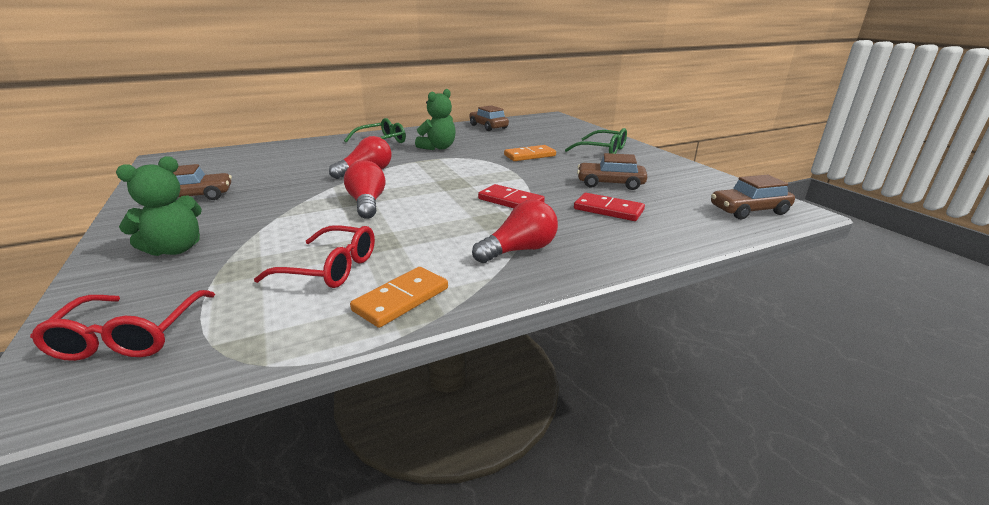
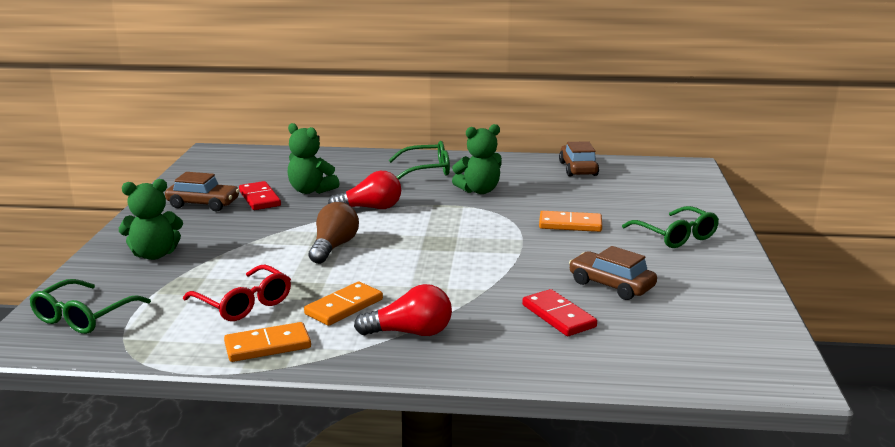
camera: 30 degrees right, 5 degrees down
red glasses [30,290,215,361] -> green glasses [29,279,151,334]
red light bulb [344,160,386,219] -> brown light bulb [309,202,359,264]
red domino [478,184,545,208] -> red domino moved to [239,181,281,210]
brown car [711,175,795,219] -> none
none -> green teddy bear [287,123,340,194]
none -> orange domino [304,282,383,326]

